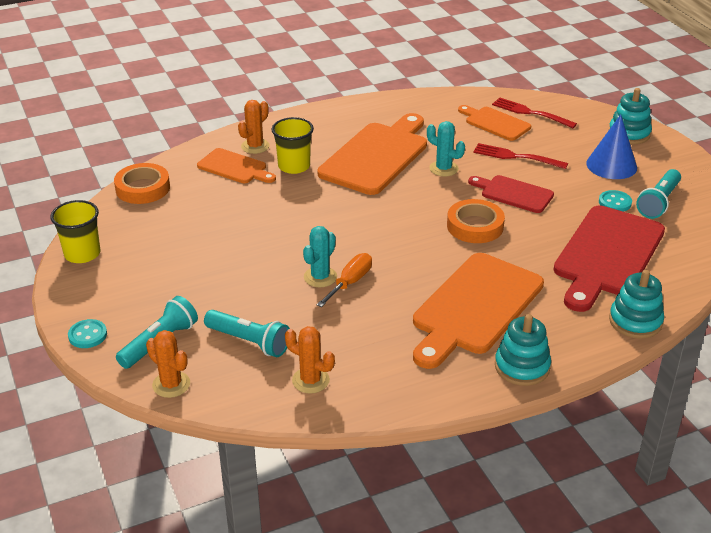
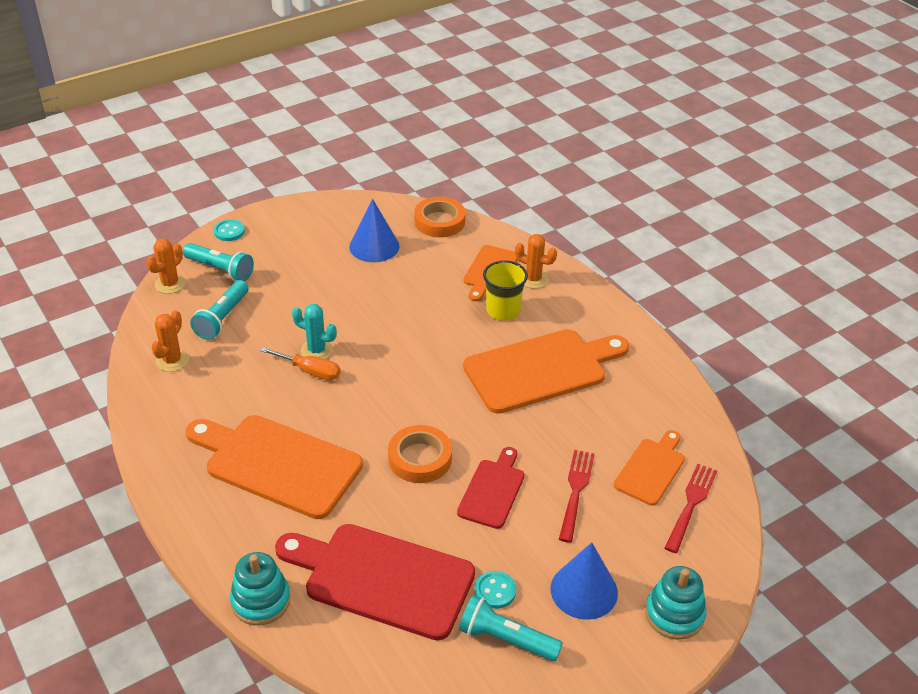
camera: 80 degrees right, 5 degrees up
yellow cup [50,200,100,263] -> none
orange cutting board [317,113,427,195] -> orange cutting board turned 45 degrees counterclockwise [463,329,629,414]
turquoise cactus [427,121,465,177] -> none
turquoise stacking toy [495,314,551,386] -> none
none -> blue cone [349,199,400,262]

